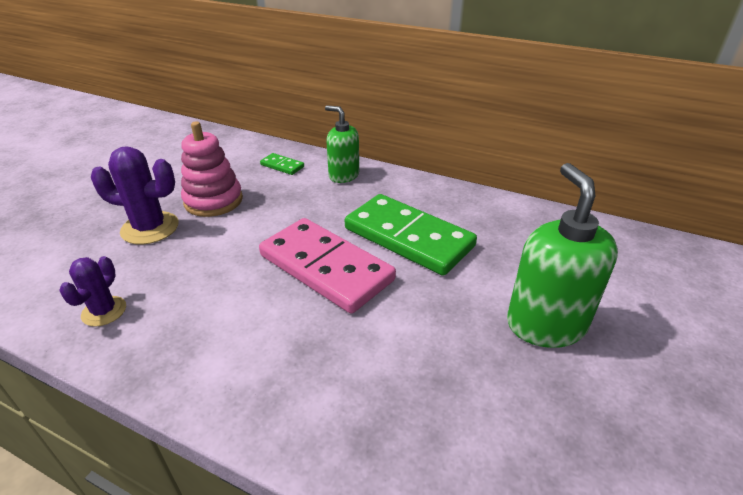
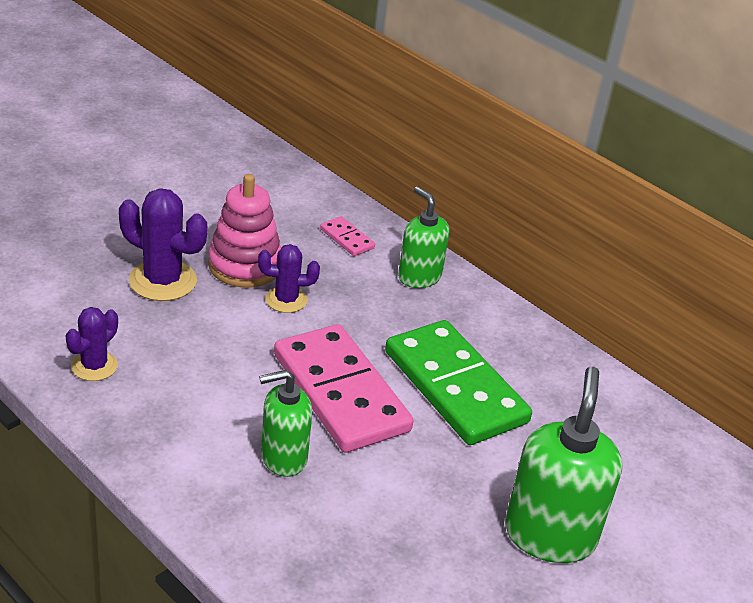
camera: 15 degrees right, 0 degrees up
green domino [260,153,304,175] -> pink domino [320,216,375,256]
none -> purple cactus [258,244,320,313]
none -> green soap dispenser [259,370,312,477]

